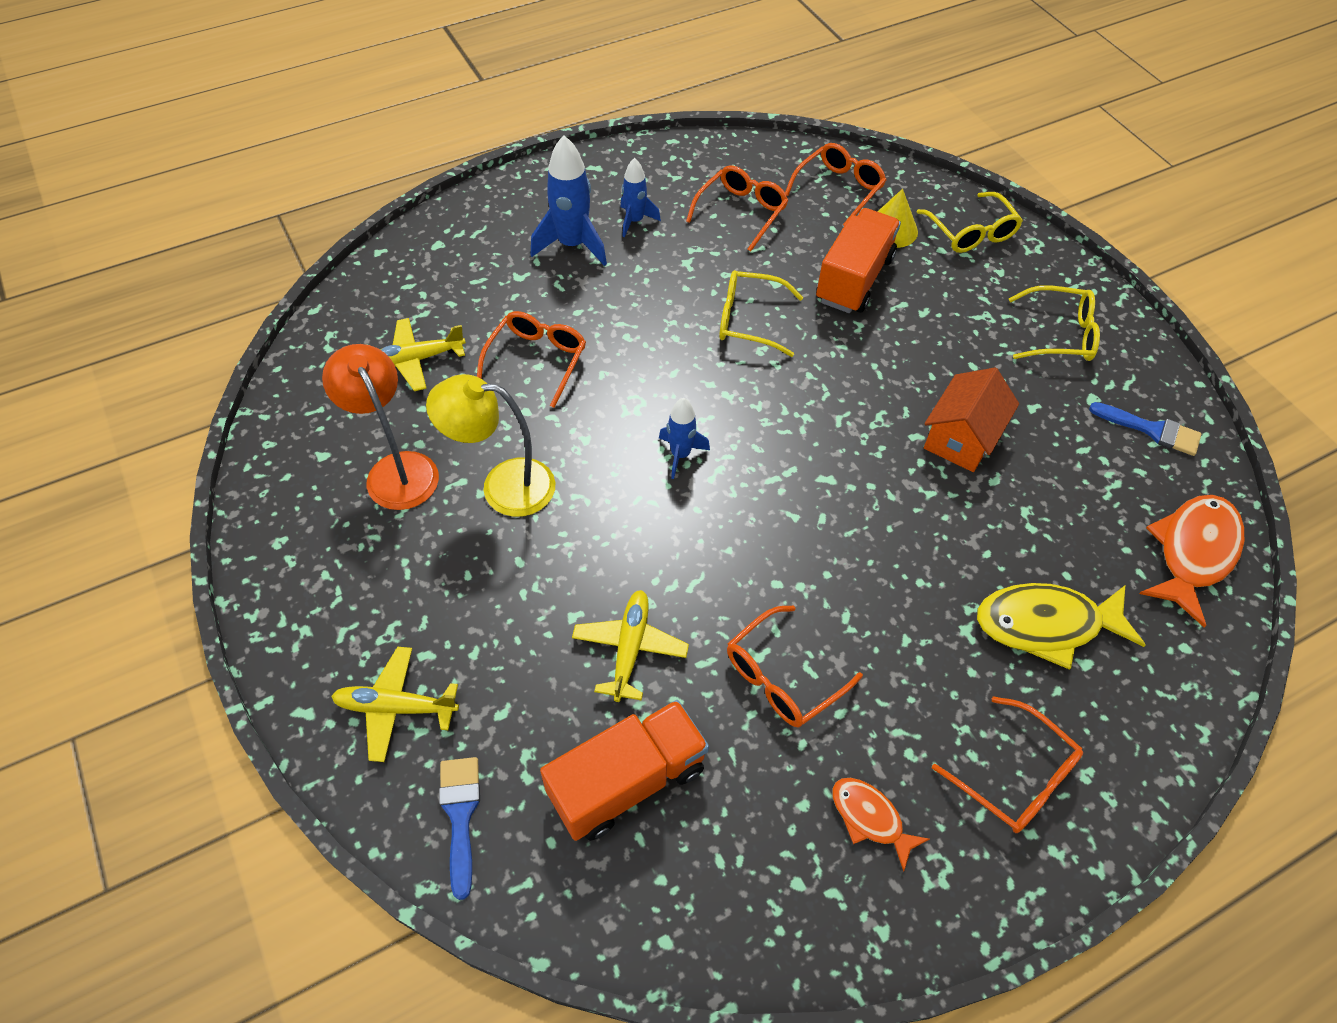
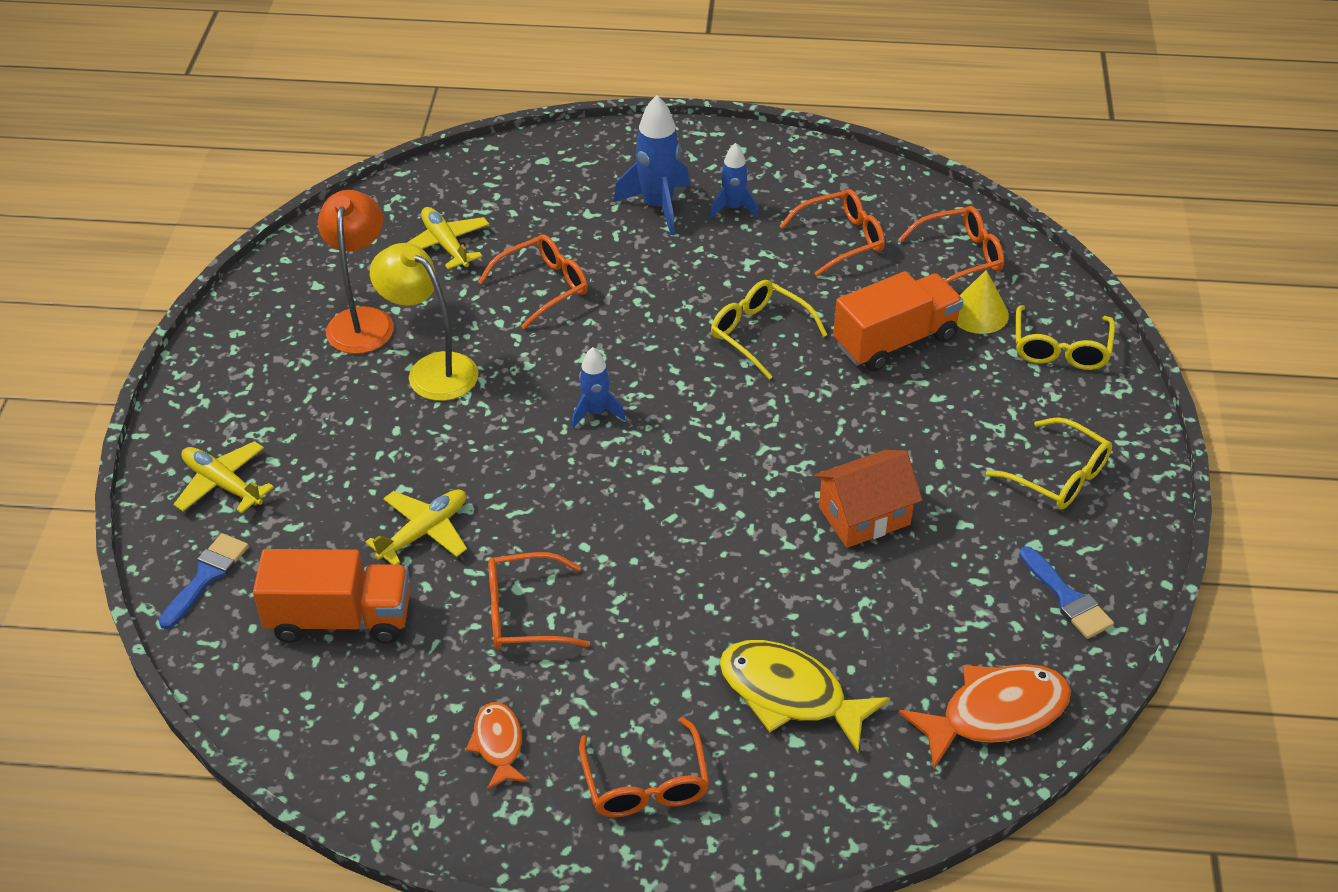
camera: 35 degrees right, 10 degrees down
yellow plane [380,318,466,391] -> yellow plane turned 45 degrees clockwise [407,207,489,269]

